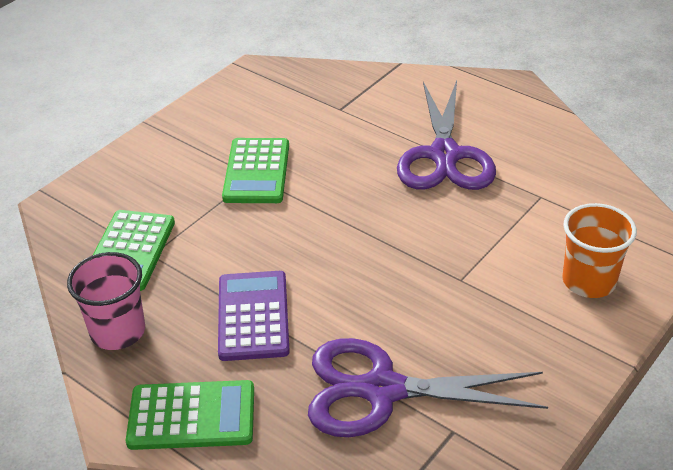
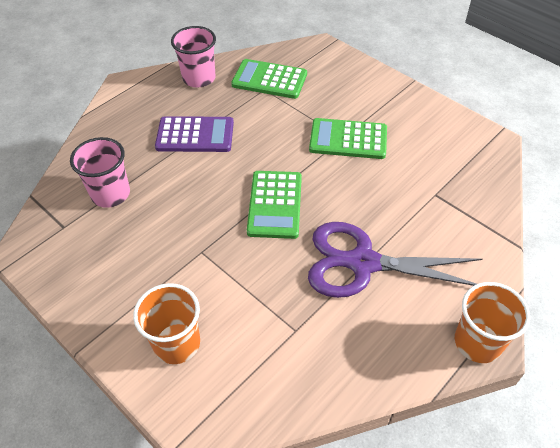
camera: 95 degrees right, 10 degrees up
green calculator [126,380,254,450] -> green calculator moved to [247,171,302,239]
purple scissors [308,338,548,437] -> pink cup [70,137,130,208]
none -> orange cup [455,282,530,363]

